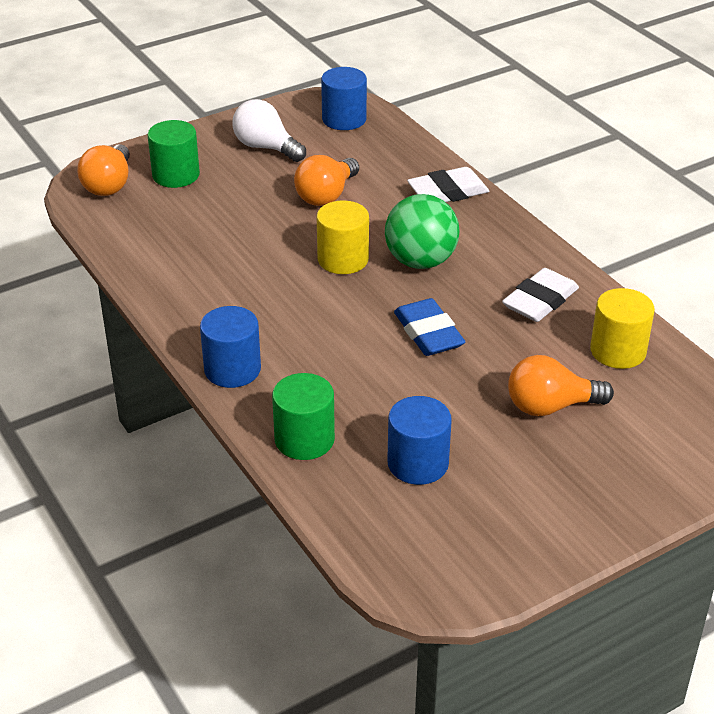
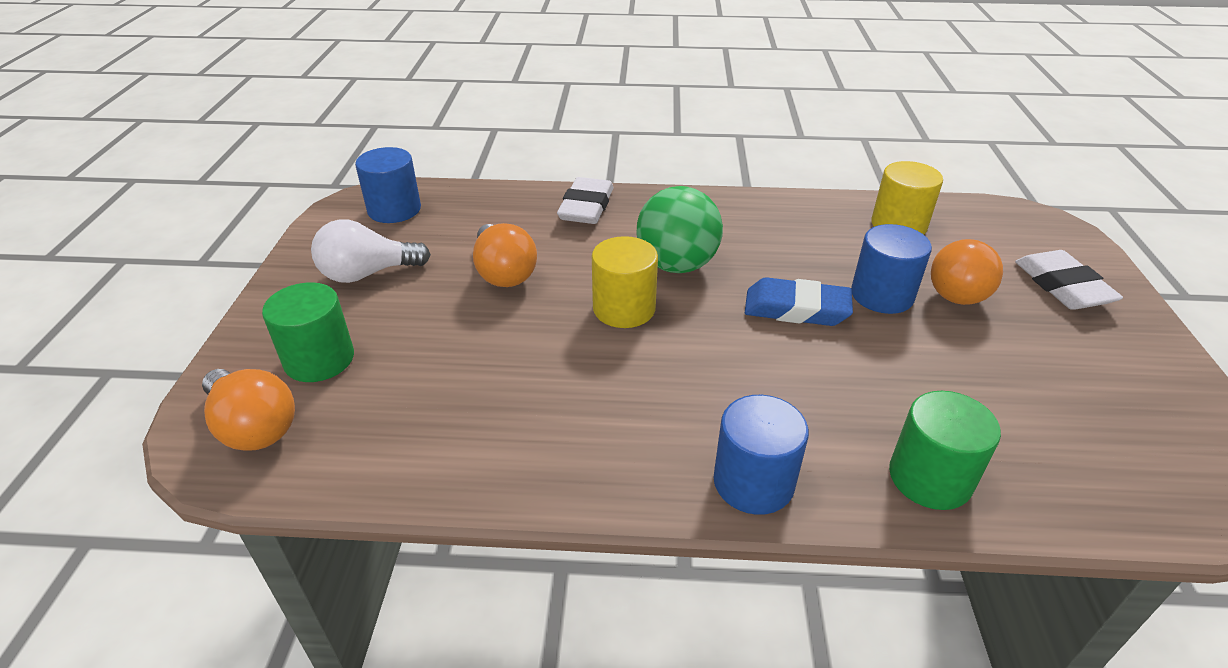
camera: 55 degrees left, 0 degrees up
blue cylinder [387,396,452,485] -> blue cylinder moved to [851,224,932,314]
white eraser [502,268,579,322] -> white eraser moved to [1015,250,1123,310]

